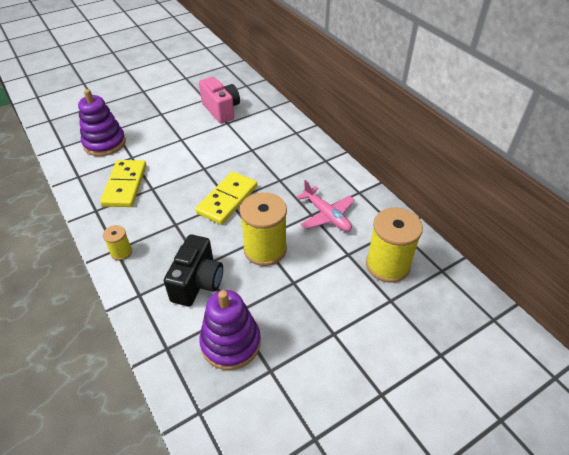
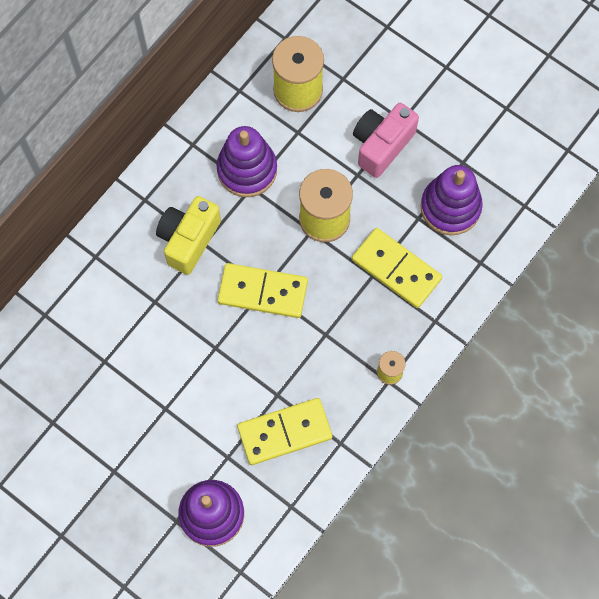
camera: 110 degrees left, 25 degrees up
black camera [164,234,223,306] -> yellow domino [352,228,442,308]
pink camera [199,77,240,123] -> pink camera moved to [353,103,419,178]
pink plane [296,180,355,232] -> purple stacking toy [217,126,277,197]
none -> yellow camera [156,196,221,275]

